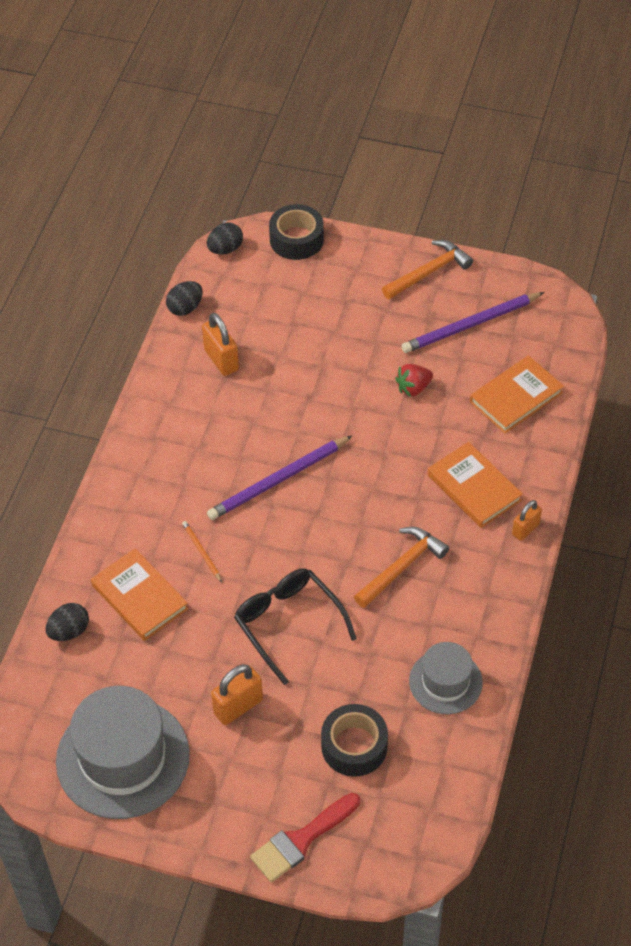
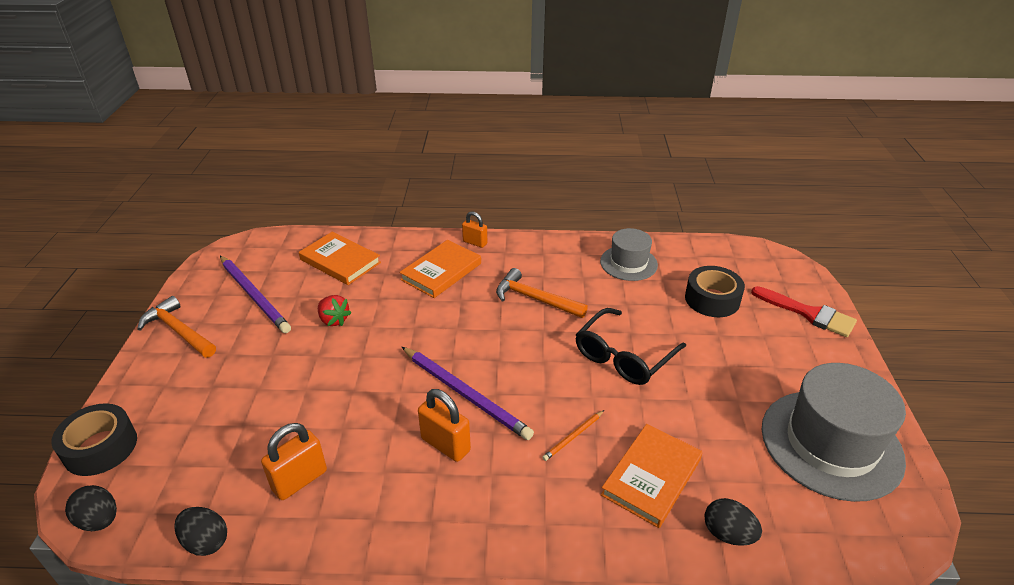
camera: 105 degrees left, 15 degrees down
orange padlock [211,664,263,725] -> orange padlock moved to [418,389,471,462]

